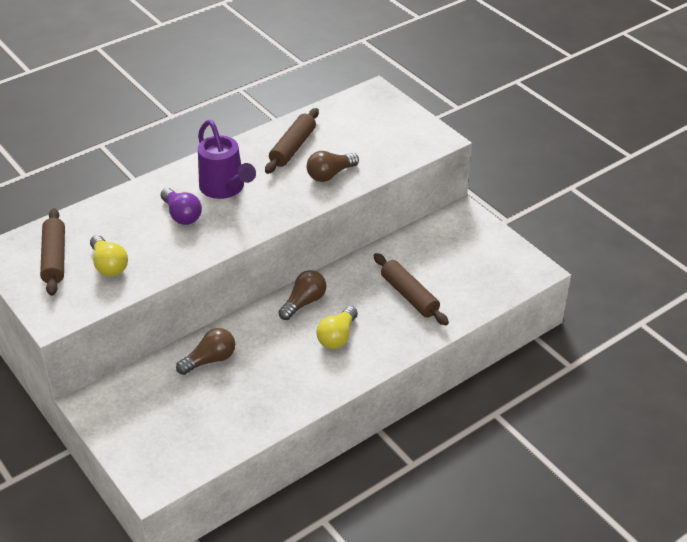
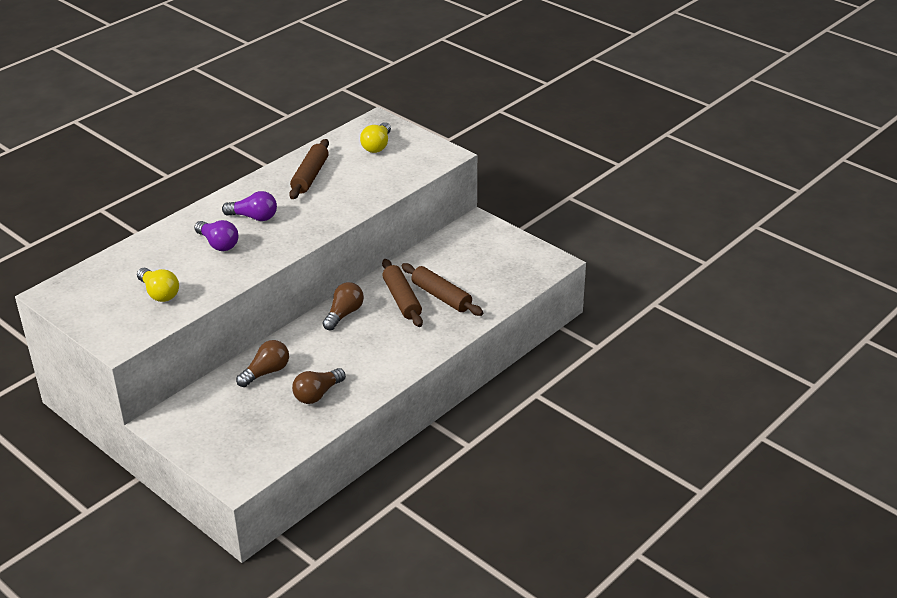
camera: 10 degrees left, 5 degrees down
brown rolling pin [40,208,65,296] -> brown rolling pin moved to [382,259,423,327]
purple watering can [198,120,256,199] -> purple light bulb [222,191,277,221]
brown light bulb [307,151,359,182] -> brown light bulb moved to [292,368,346,404]
yellow light bulb [316,306,358,349] -> yellow light bulb moved to [360,122,391,153]

